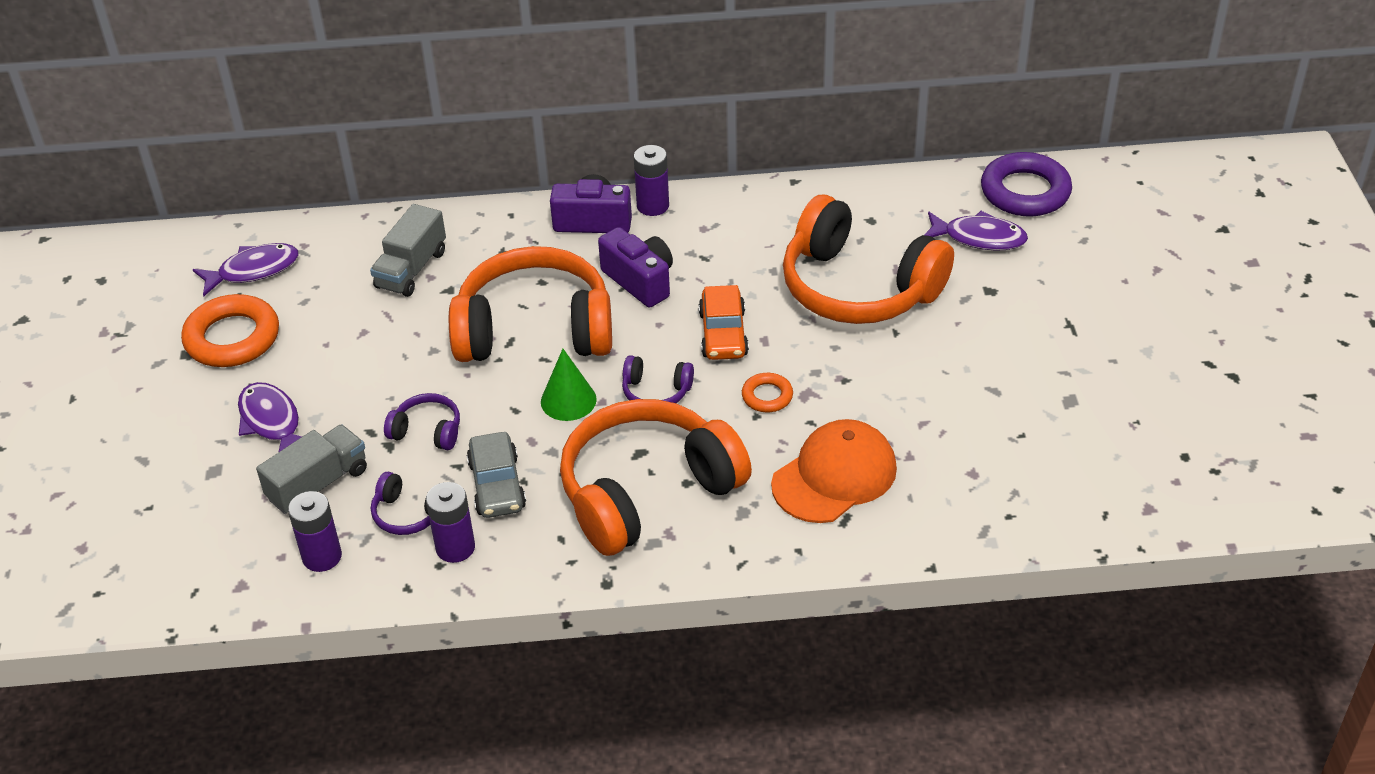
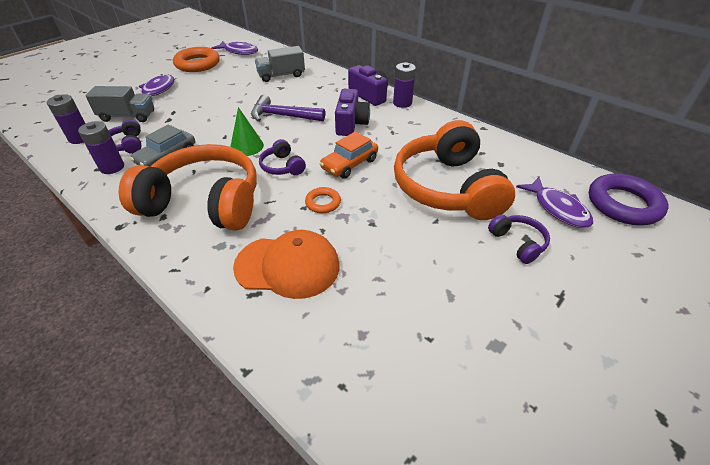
camera: 45 degrees right, 0 degrees up
purple headphones [384,393,460,450] -> purple headphones moved to [488,214,550,264]
orange headphones [449,246,612,362] -> purple hammer [251,95,325,122]

